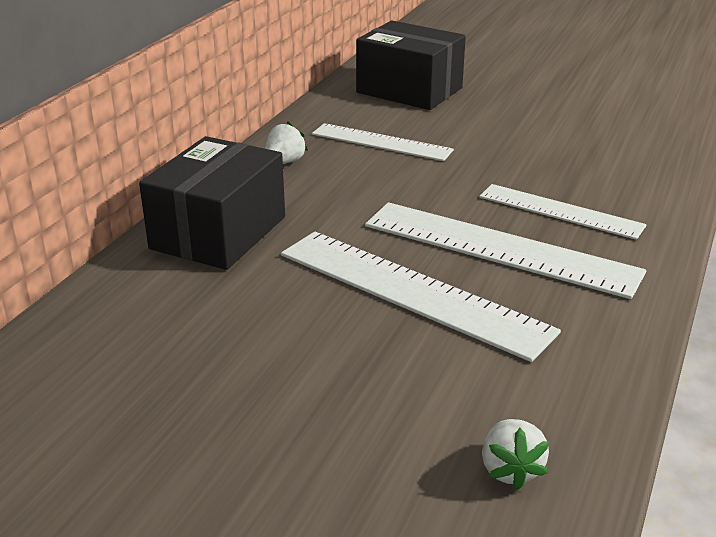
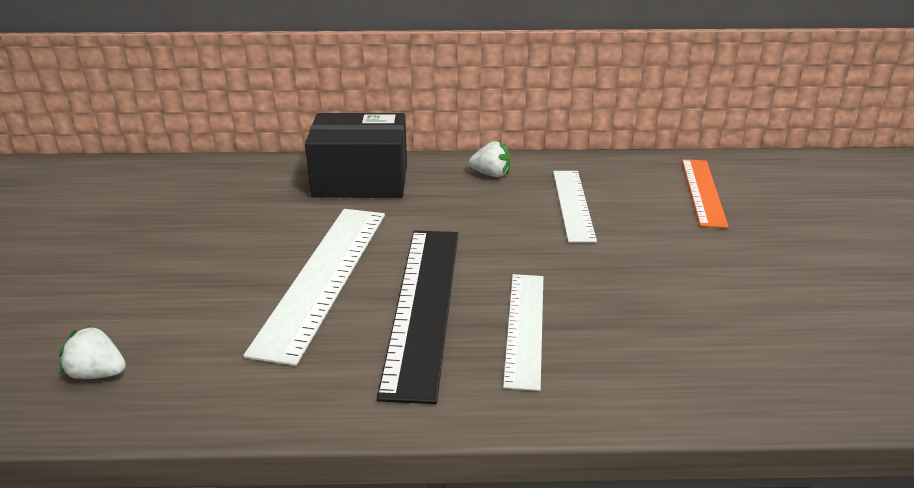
camera: 65 degrees right, 0 degrees up
black box [356,21,466,110] -> orange ruler [682,159,729,228]
white ruler [365,202,646,299] -> black ruler [377,230,458,404]
white strawberry [482,419,550,490] -> white strawberry turned 45 degrees clockwise [59,325,126,379]

